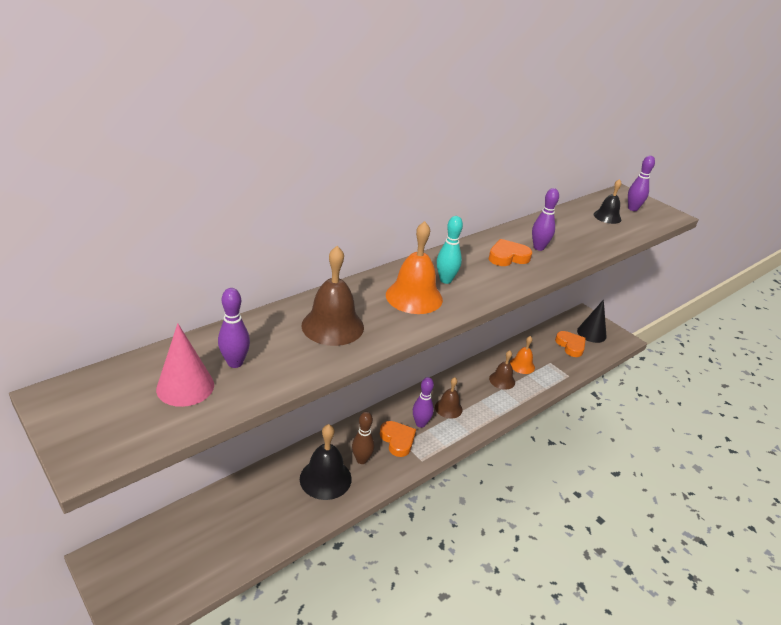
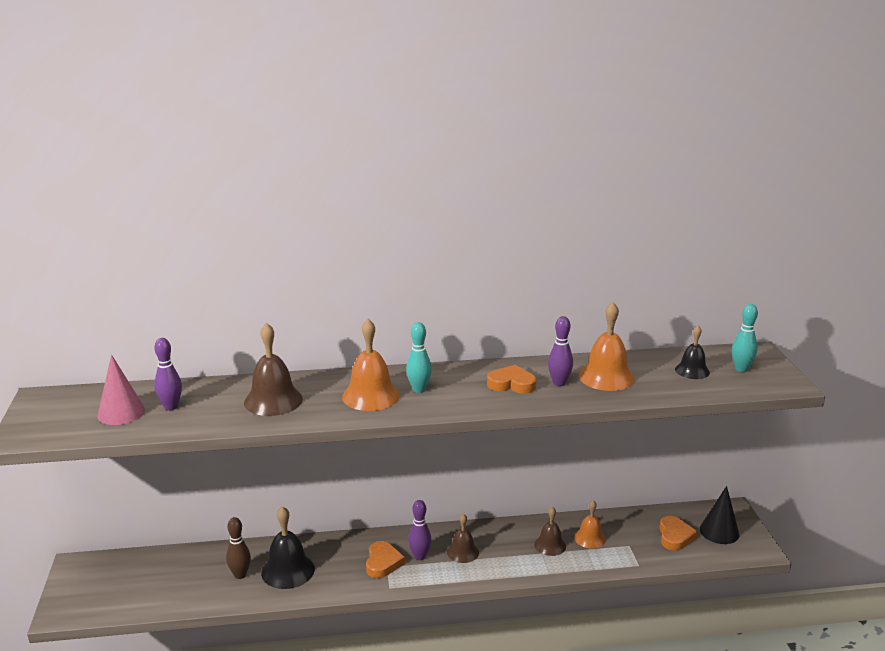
camera: 35 degrees right, 10 degrees down
brown bowling pin [352,412,375,464] -> brown bowling pin moved to [226,517,251,579]
purple bowling pin [628,156,655,211] -> turquoise bowling pin [732,304,758,372]
none -> orange bell [579,302,635,391]

